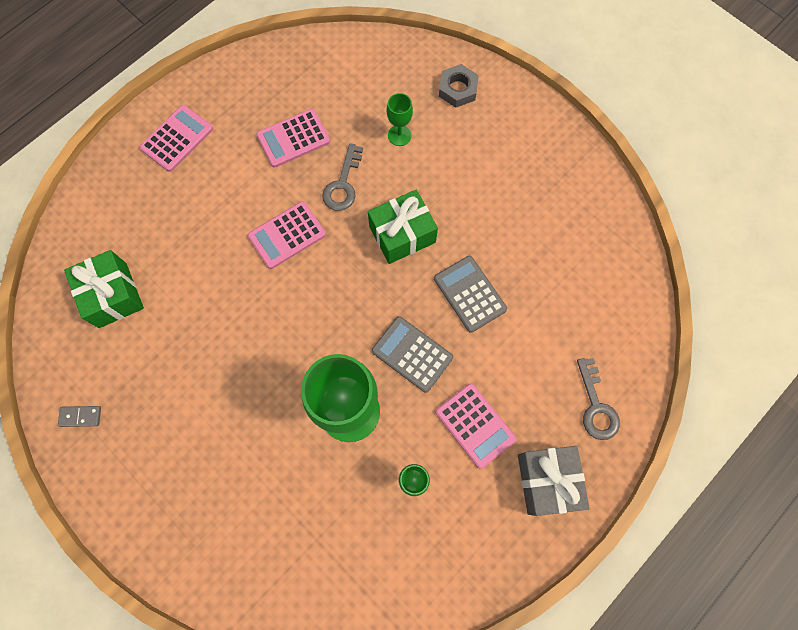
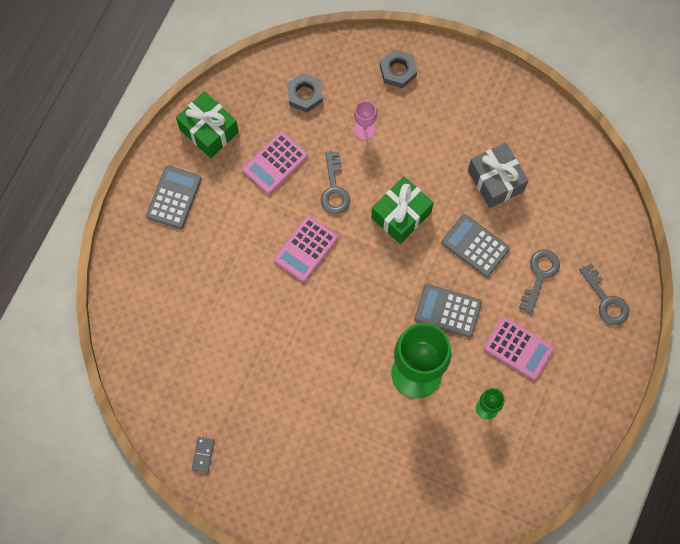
camera: 20 degrees left, 0 degrees up
grey domino [58,406,101,427] -> grey domino turned 60 degrees counterclockwise [192,437,214,473]
green gift [64,250,144,328] -> green gift moved to [176,91,239,158]
pink calculator [140,105,213,172] -> grey calculator [146,166,202,229]
green goblet [387,93,413,146] -> pink goblet [354,101,377,140]
grey gift [518,446,590,516] -> grey gift moved to [468,142,528,208]
none -> grey nut [287,73,323,113]
none -> grey key [519,250,560,314]

